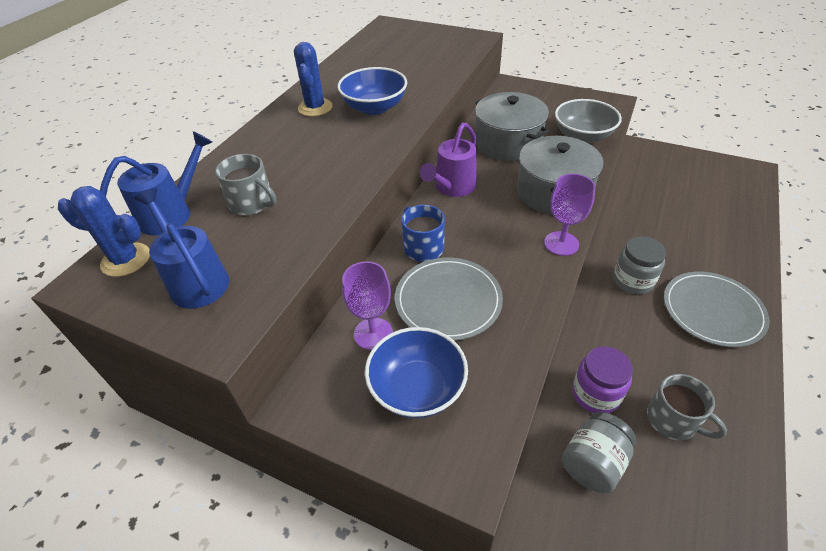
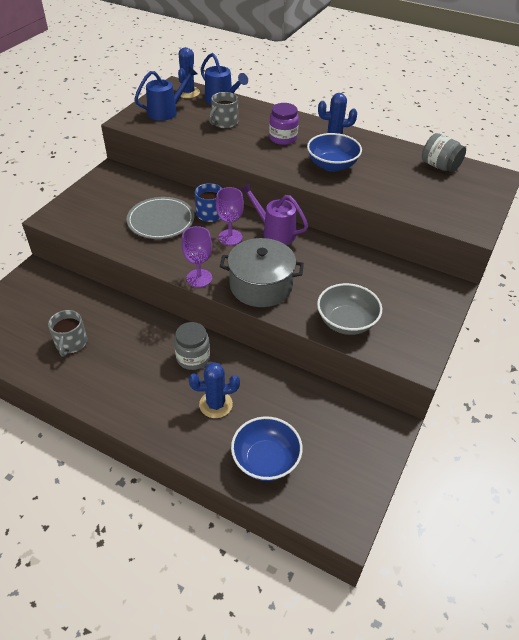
camera: 90 degrees right, 0 degrees up
purple goblet [342,261,393,350] -> purple goblet moved to [216,187,244,245]
blue bowl [365,327,468,418] -> blue bowl moved to [231,416,303,481]
grey pot [475,92,550,161] -> none
grey jar [562,412,636,493] -> grey jar moved to [422,133,466,172]
purple jar [572,346,633,413] -> purple jar moved to [269,103,299,145]
grey mug [647,374,727,440] -> grey mug turned 45 degrees counterclockwise [48,310,87,357]
grey plate [664,272,770,347] -> none
none -> blue cactus [189,362,240,418]

